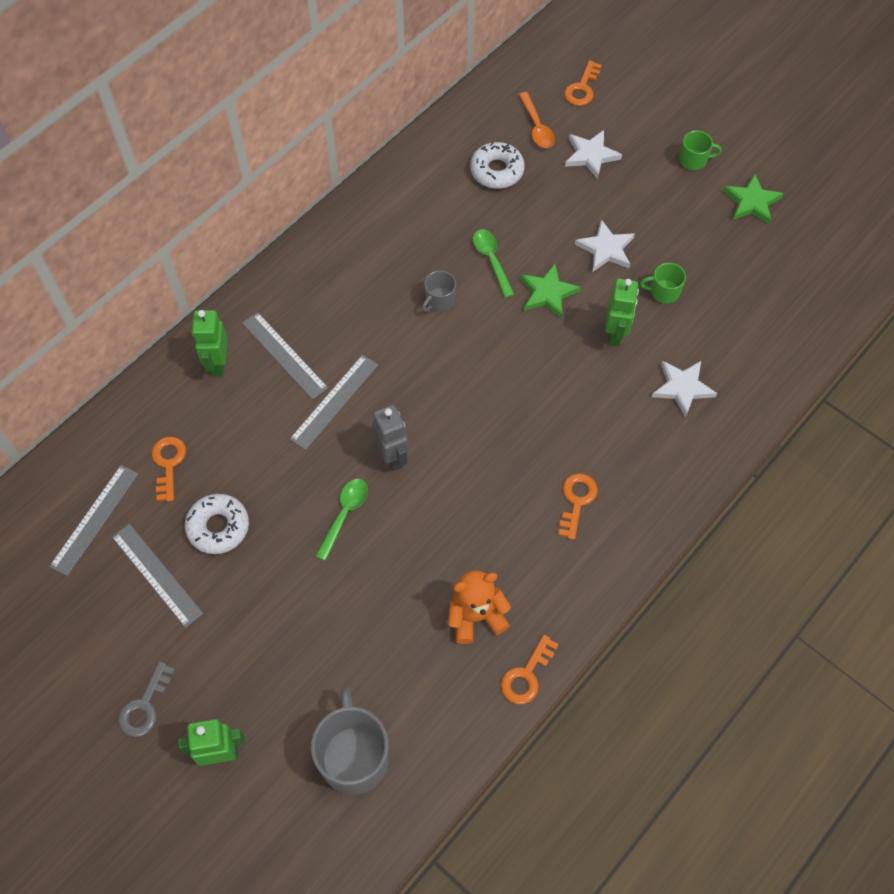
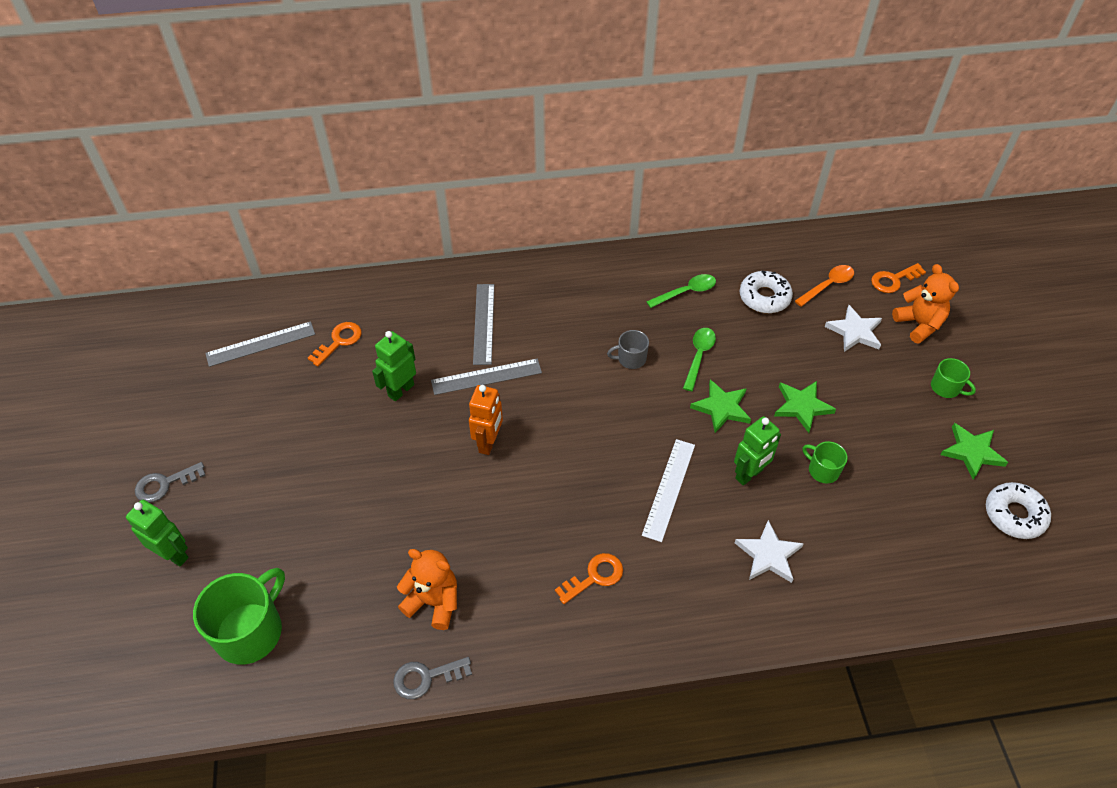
camera: 40 degrees right, 10 degrees down
grey ruler [112,524,203,628] -> none
white donut [185,494,249,554] -> white donut moved to [986,482,1051,539]
green robot [192,310,228,376] -> green robot moved to [372,331,416,401]
grey mug [311,687,389,794] -> green mug [193,568,285,664]
green spoon [316,479,368,561] -> green spoon moved to [646,274,716,308]
grey robot [372,405,409,471] -> orange robot [469,385,503,455]
orange key [501,635,559,704] -> grey key [393,657,472,699]
orange spoon [519,92,555,148] -> orange spoon turned 150 degrees counterclockwise [795,265,854,307]
white star [575,219,635,272] -> green star [774,381,836,433]
none -> white ruler [642,439,695,542]
none -> orange teddy bear [892,264,959,343]

